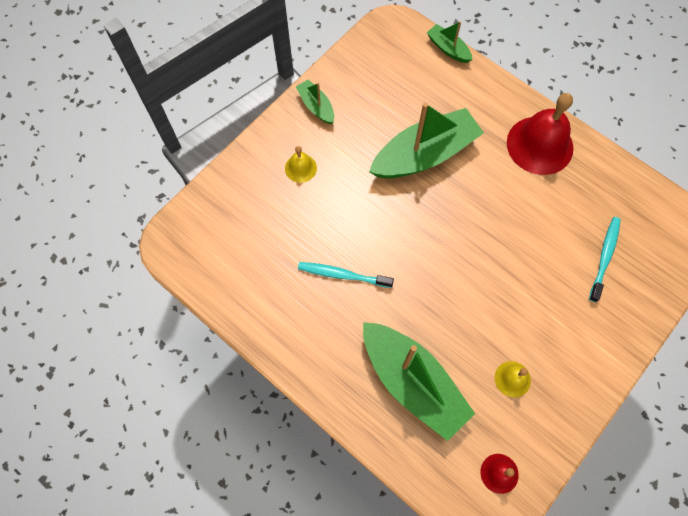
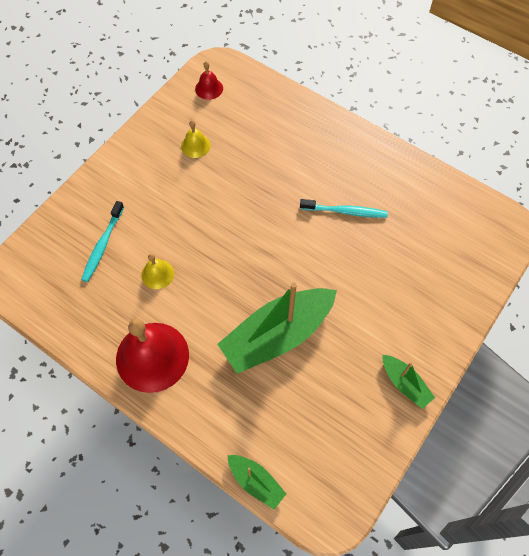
camera: 175 degrees right, 5 degrees down
yellow bell [285,146,317,183] -> yellow bell moved to [141,254,174,289]
green boat [363,322,475,441] -> none

